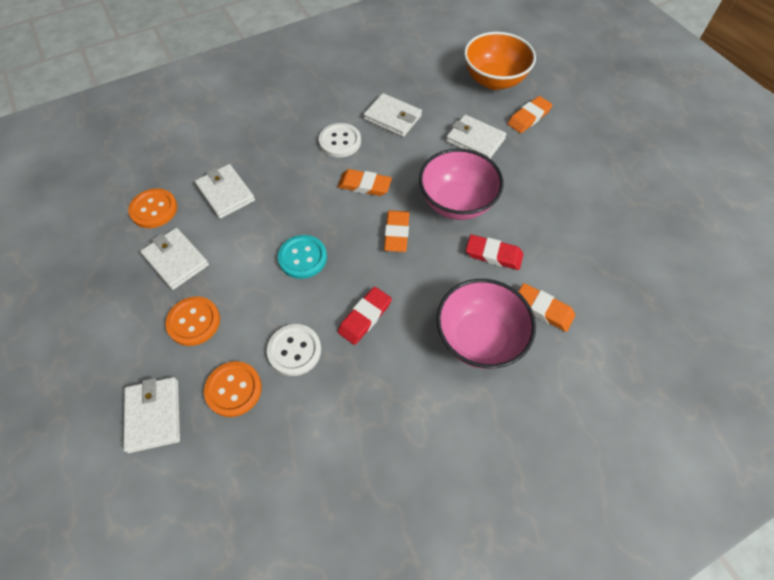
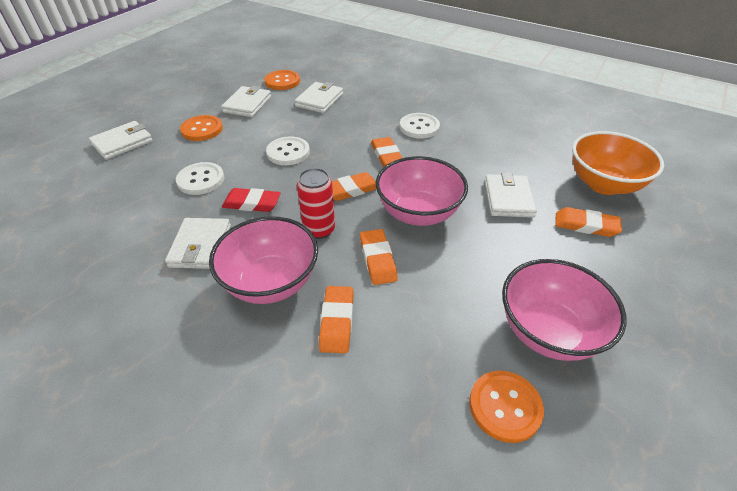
camera: 60 degrees right, 15 degrees down
orange button [204,361,262,417] -> orange button moved to [469,371,544,443]
turquoise button [278,235,327,279] -> white button [266,136,310,165]
white wallet [364,93,422,137] -> white wallet moved to [165,218,231,269]
red eraser [466,235,523,270] -> orange eraser [360,229,398,285]
none -> red can [297,168,335,239]
none -> pink bowl [502,259,626,361]

